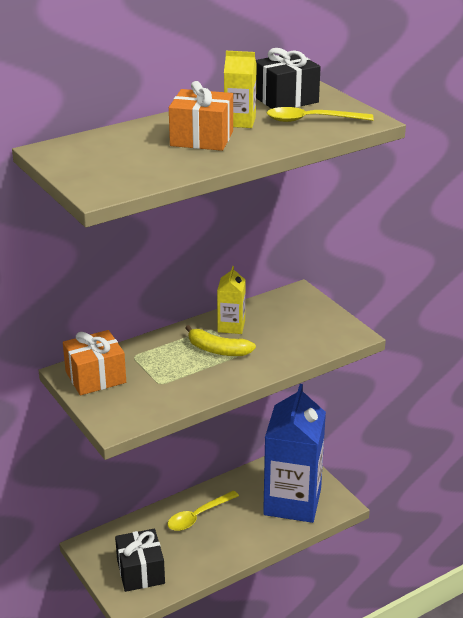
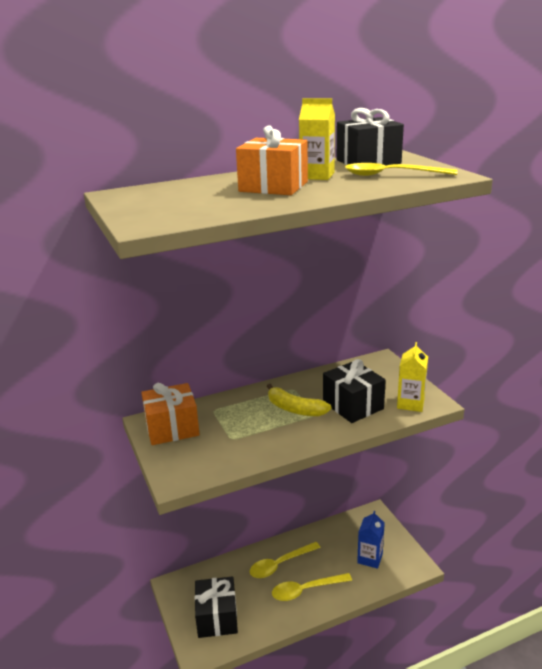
camera: 10 degrees right, 5 degrees down
yellow carton [217,266,245,334] -> yellow carton moved to [397,342,428,412]
blue carton [263,384,326,523] -> blue carton [357,511,385,569], size x0.44
none -> yellow spoon [272,573,352,601]
none -> black gift [323,359,386,423]

